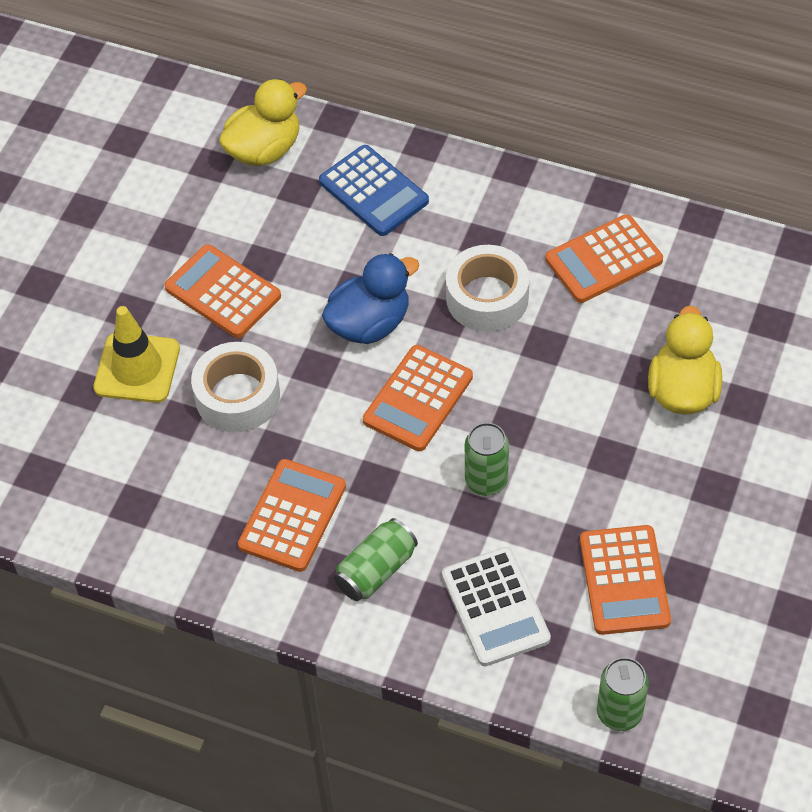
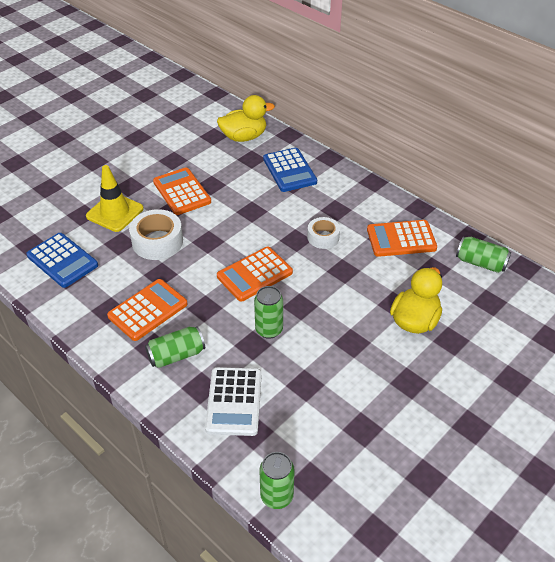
camera: 20 degrees right, 10 degrees down
blue duck [322,253,419,344] -> none
white tape [446,245,530,332] -> white tape [307,217,340,249], size x0.63
orange calculator [580,525,671,635] -> none
none -> blue calculator [26,233,98,288]
none -> green can [456,236,511,273]

